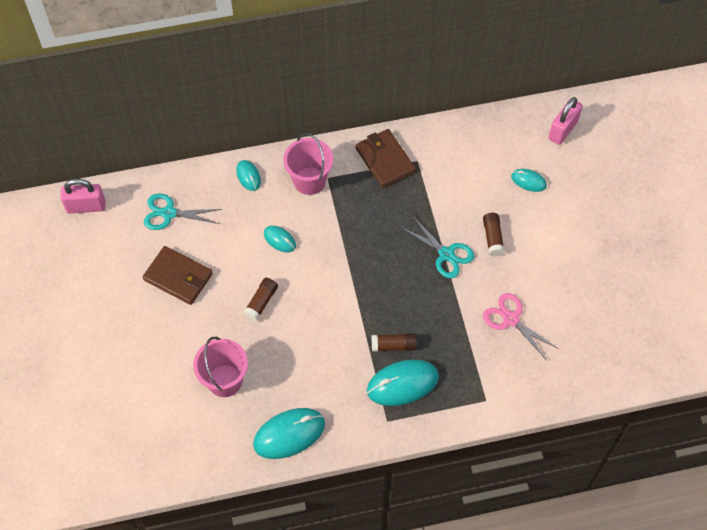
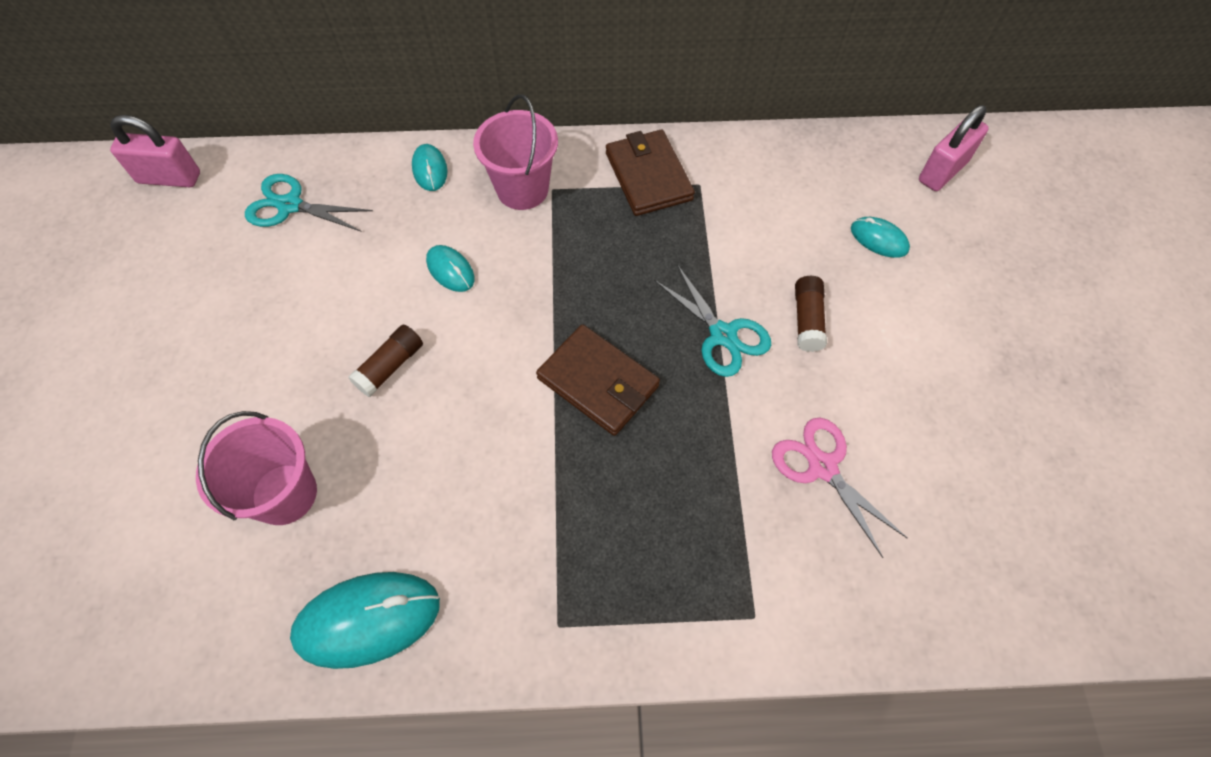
camera: 10 degrees right, 0 degrees up
brown wallet [143,246,213,305] -> brown wallet moved to [536,324,660,436]
turquoise mouse [367,359,439,406] -> none
brown glue stick [372,333,417,352] -> none

